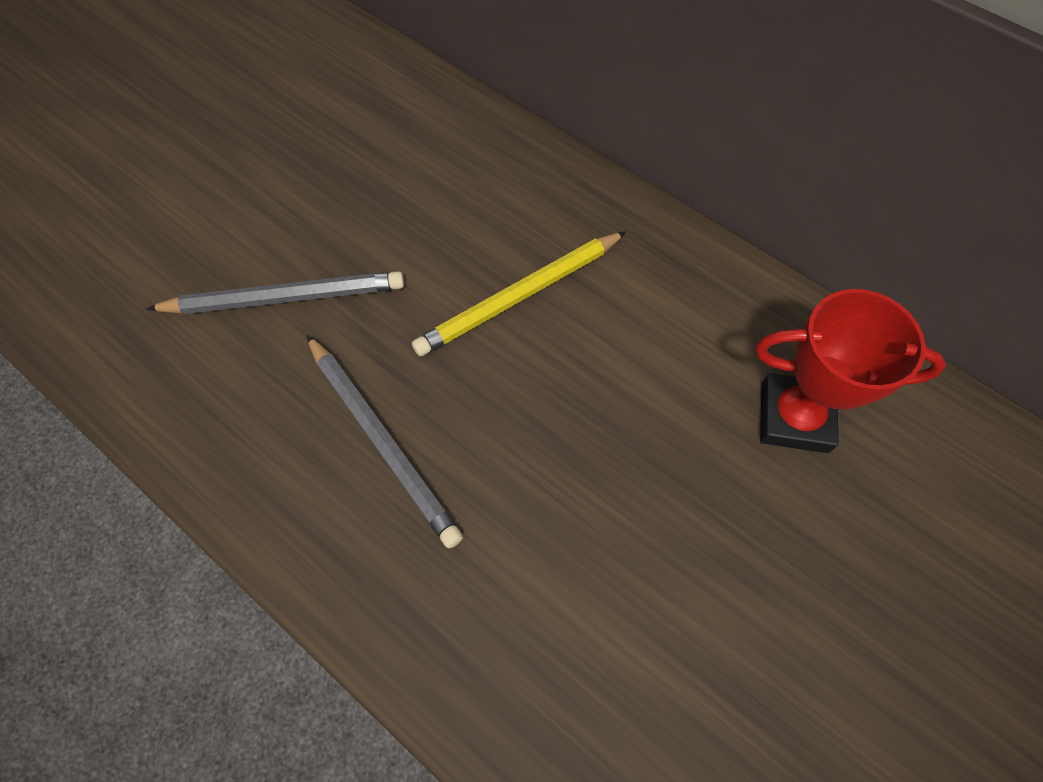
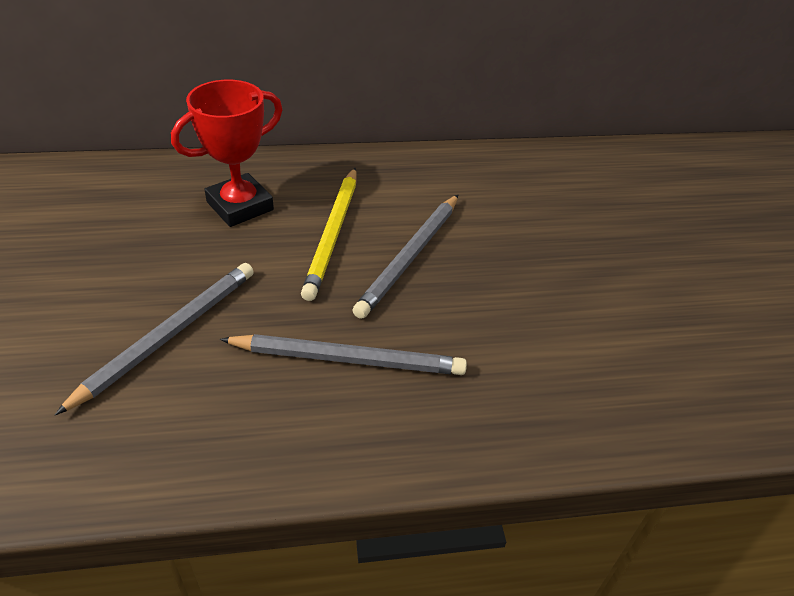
camera: 50 degrees left, 20 degrees down
red trophy [755,289,946,453] -> red trophy moved to [171,80,283,227]
none -> grey pencil [352,195,458,319]

